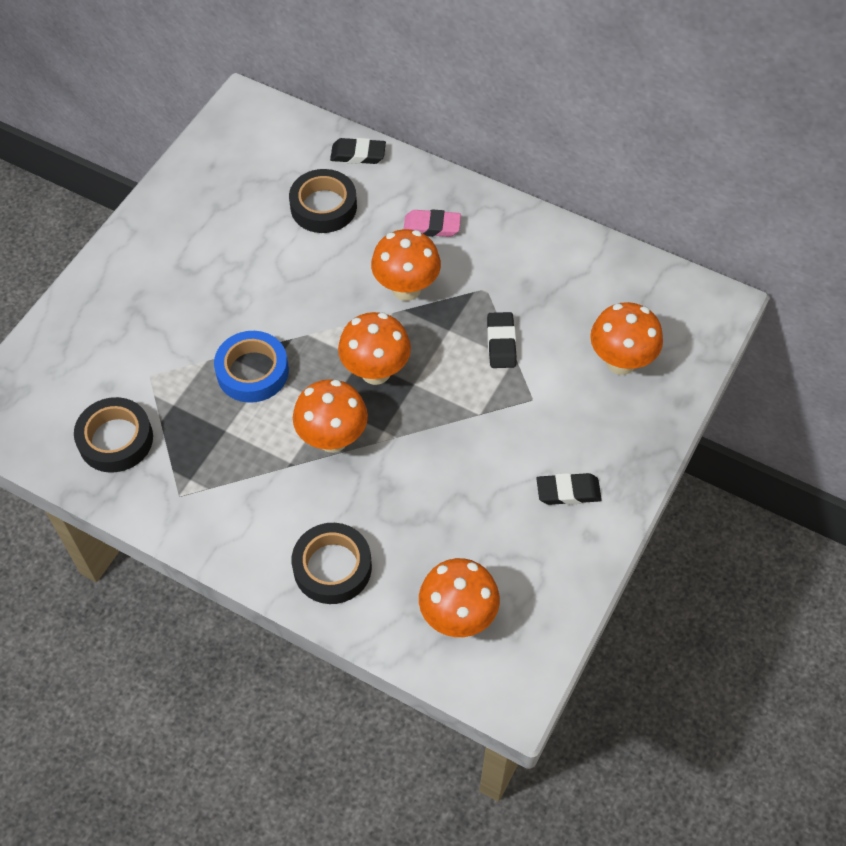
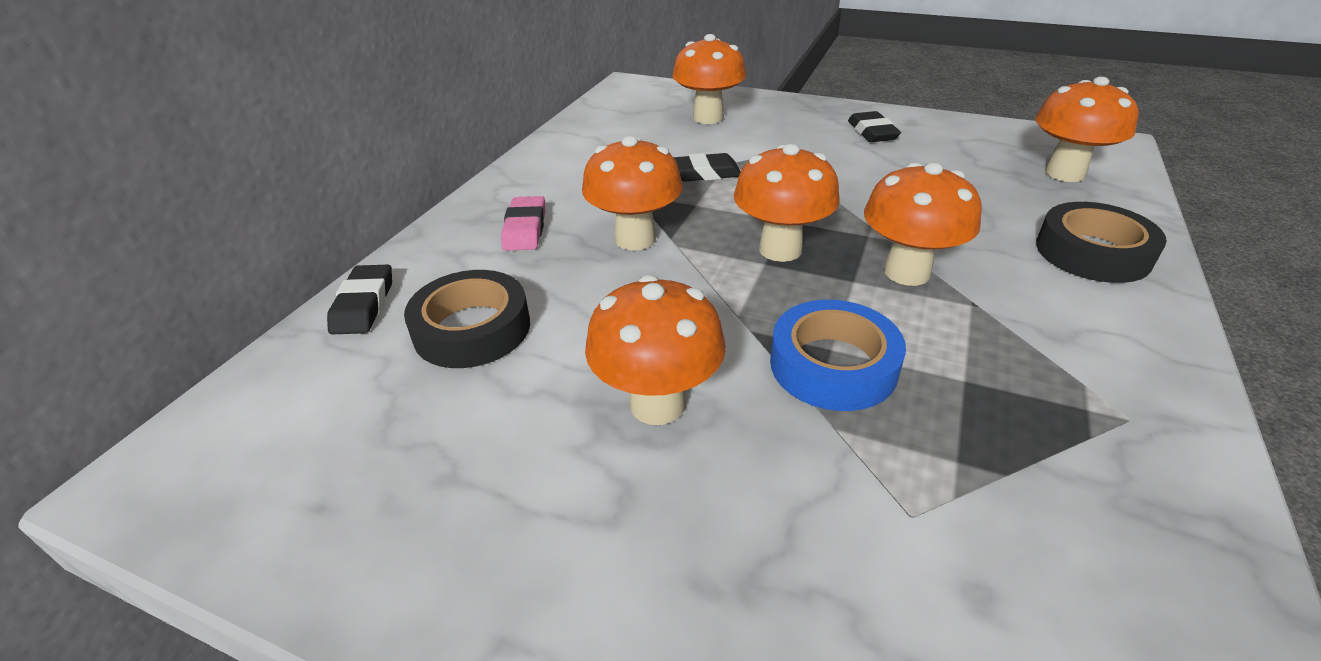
camera: 95 degrees left, 20 degrees down
black tape [74,397,153,473] -> none
none -> orange mushroom [585,275,726,425]

